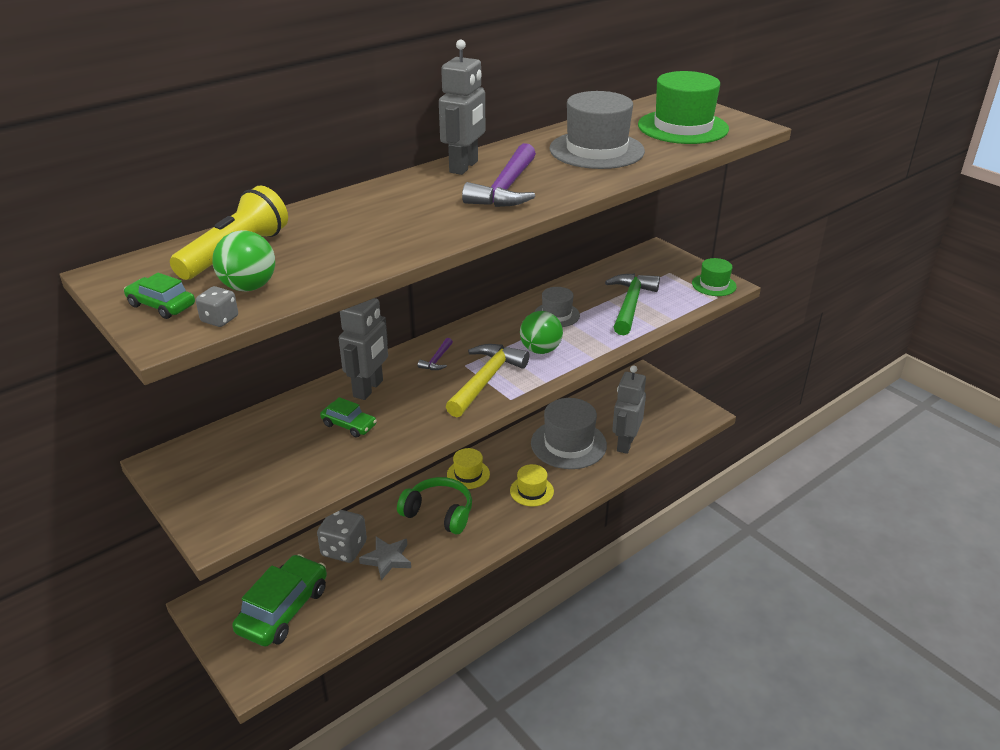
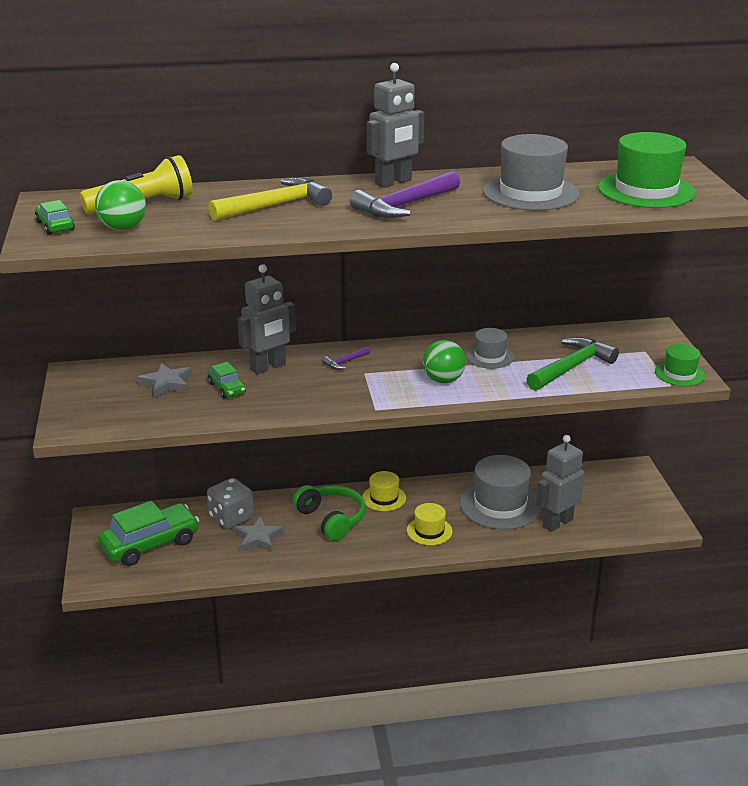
camera: 30 degrees right, 5 degrees down
grey dice [196,286,238,327] -> none
yellow hammer [446,344,529,417] -> yellow hammer moved to [208,177,332,221]
none -> grey star [138,363,192,398]

